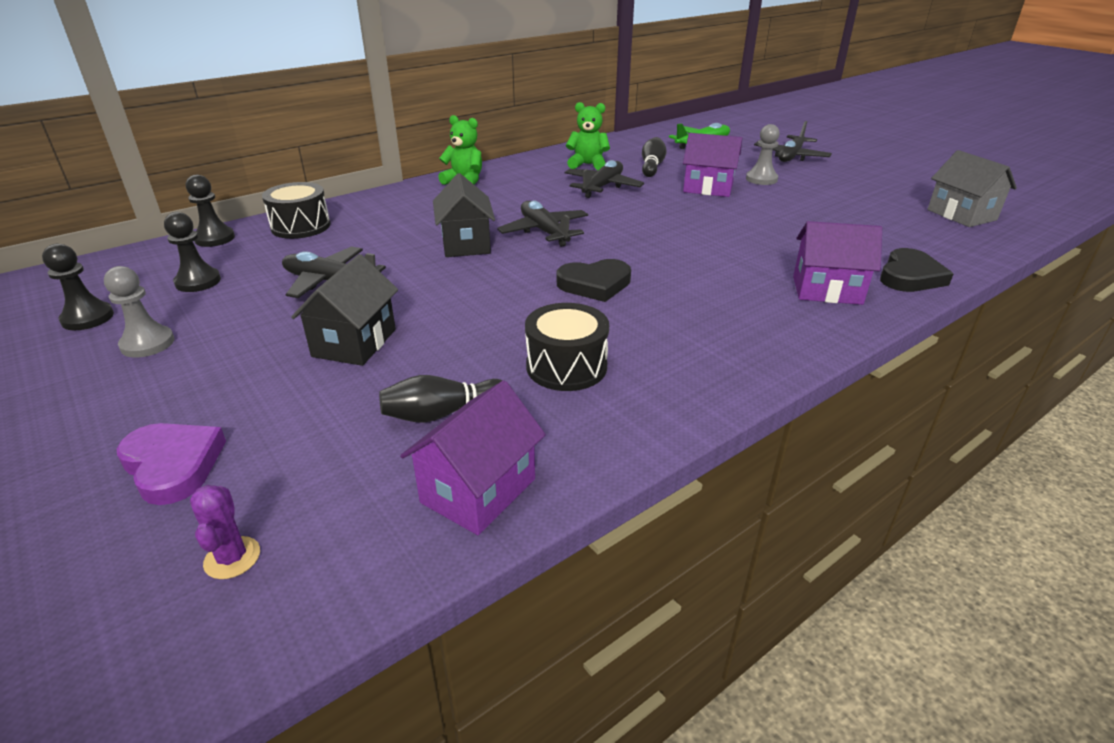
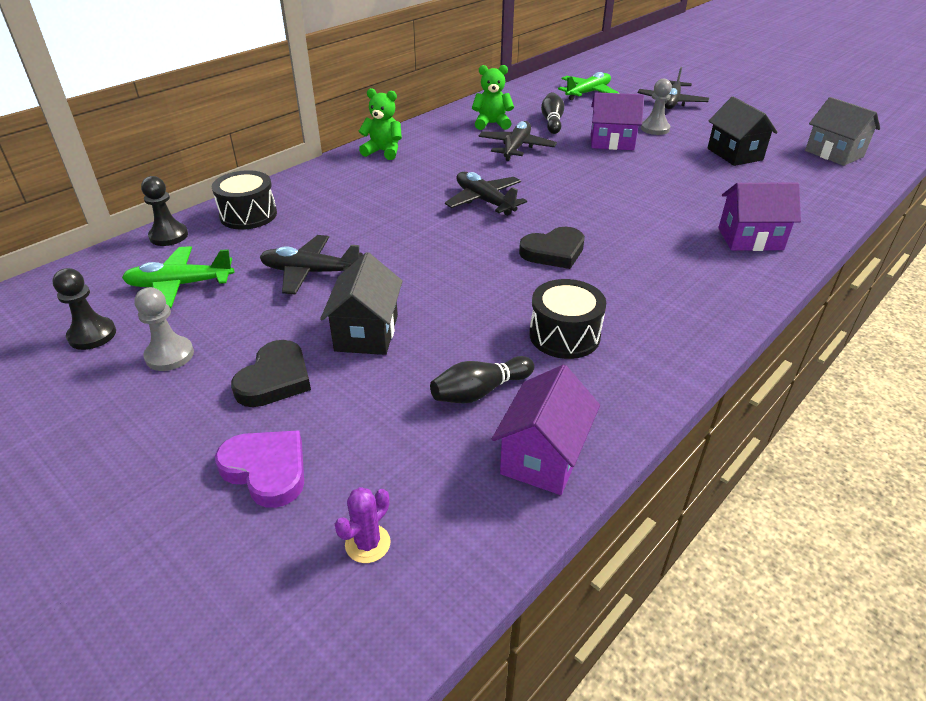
camera: 10 degrees left, 5 degrees up
black pawn [164,212,221,292] -> green plane [122,246,234,308]
purple cactus [190,485,260,579] -> purple cactus turned 60 degrees clockwise [335,487,391,563]
black house [433,173,495,257] -> black house moved to [707,96,778,166]
black heart [880,248,953,292] -> black heart moved to [231,340,311,407]

